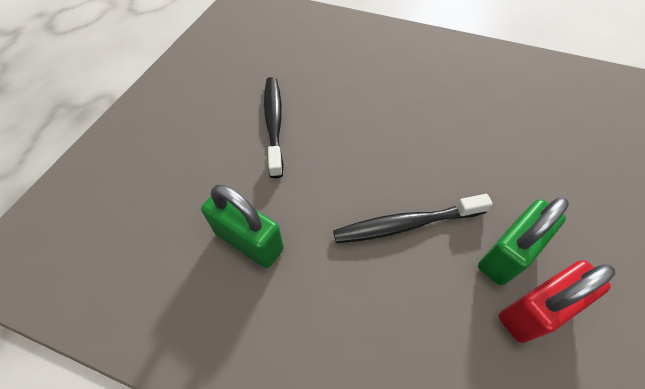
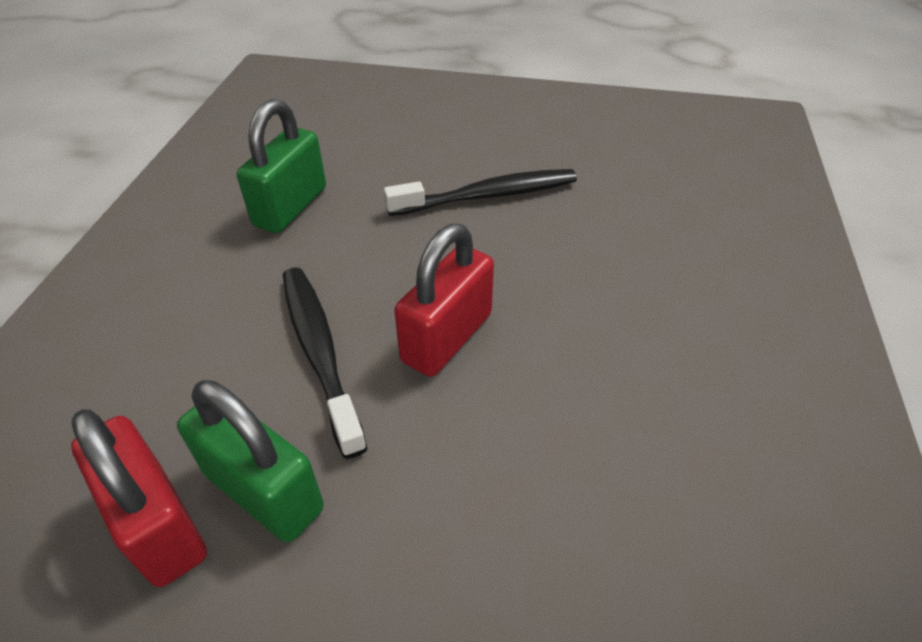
camera: 80 degrees right, 10 degrees down
none -> red padlock [394,223,494,377]

